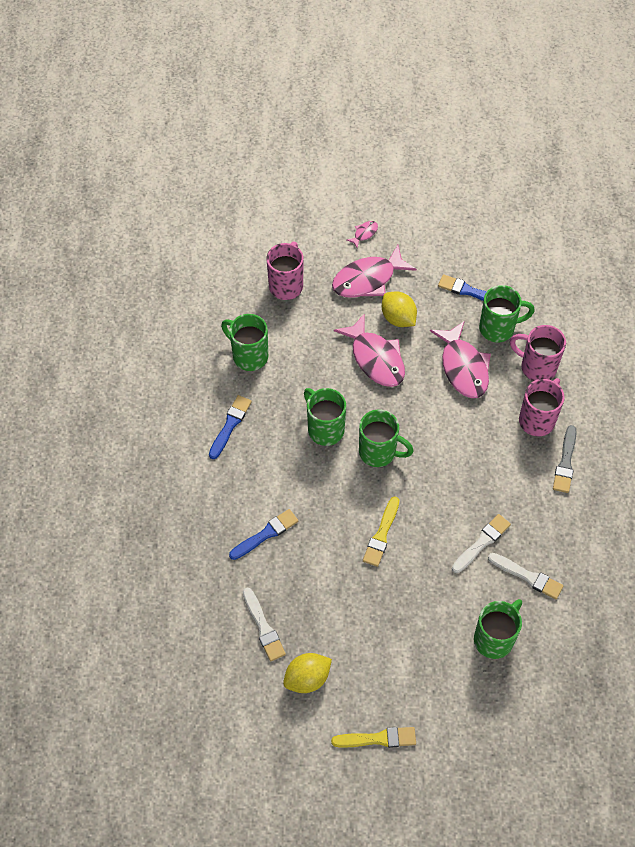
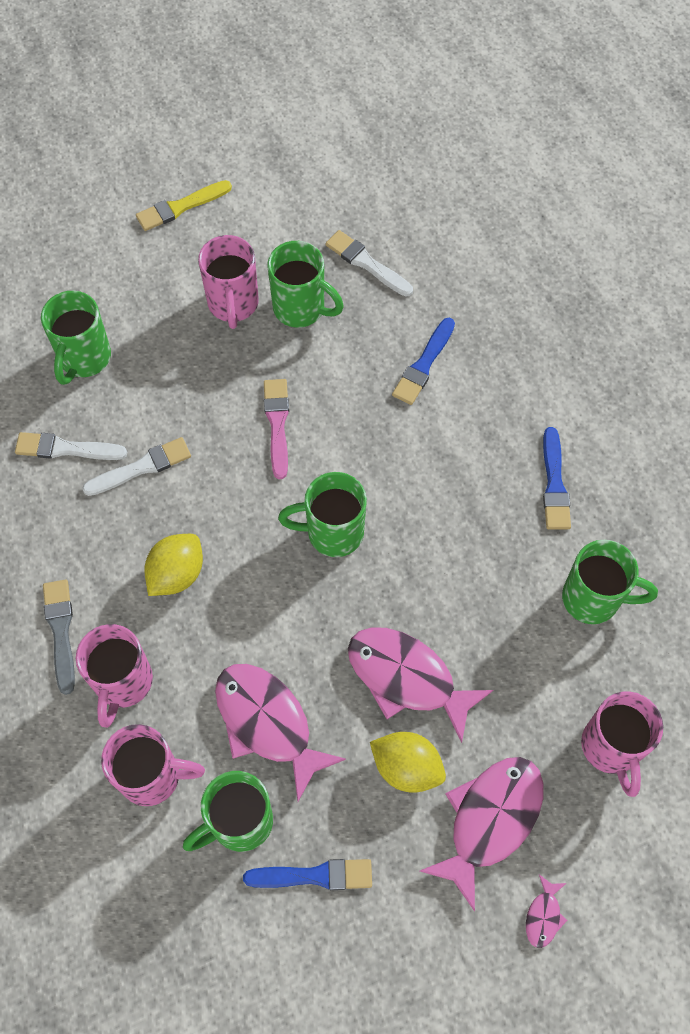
camera: 155 degrees right, 5 degrees up
yellow lemon [283,653,332,693] -> yellow lemon moved to [144,534,203,596]
green mug [304,388,346,446] -> green mug moved to [267,241,344,328]
yellow brush [363,496,399,567] -> pink brush [264,379,289,479]
white brush [452,514,511,573] -> white brush turned 135 degrees counterclockwise [82,437,191,496]
none -> pink mug [198,235,259,329]

